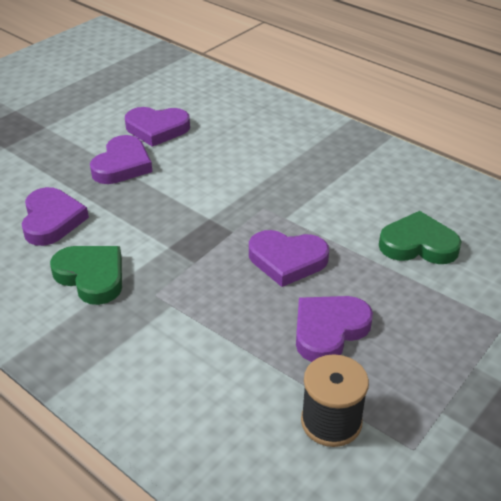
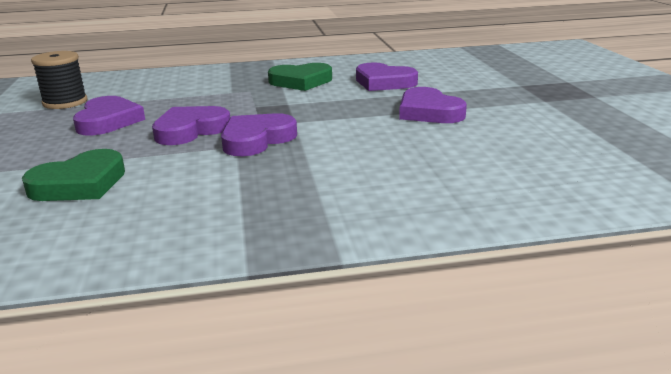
camera: 130 degrees right, 15 degrees down
purple heart [125,107,190,147] -> purple heart moved to [221,113,297,156]

